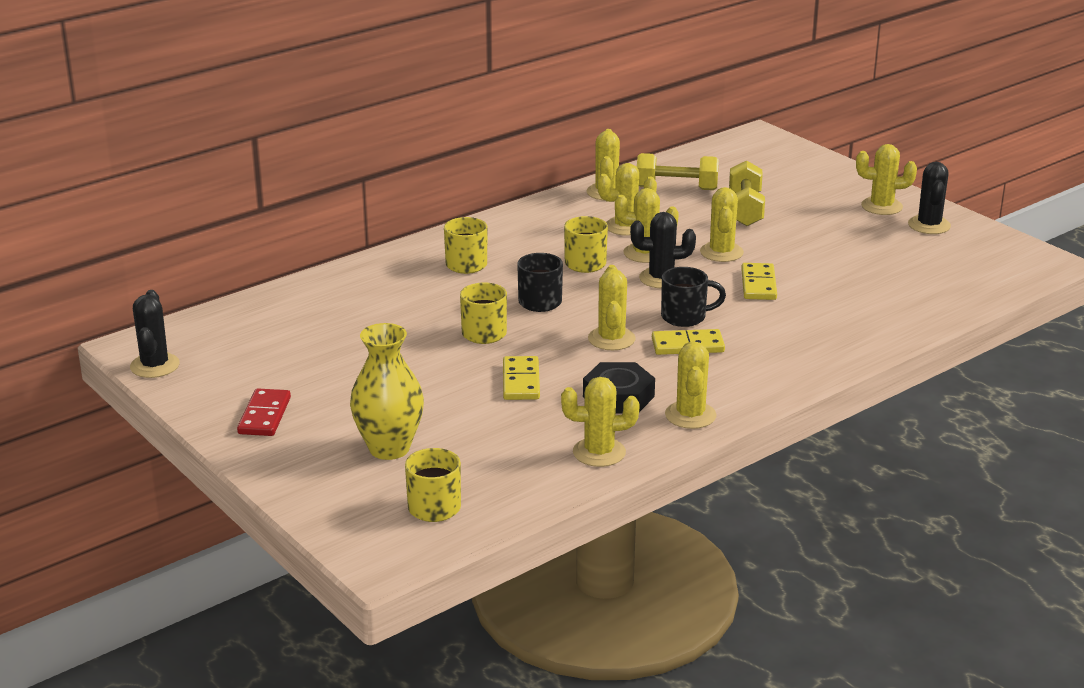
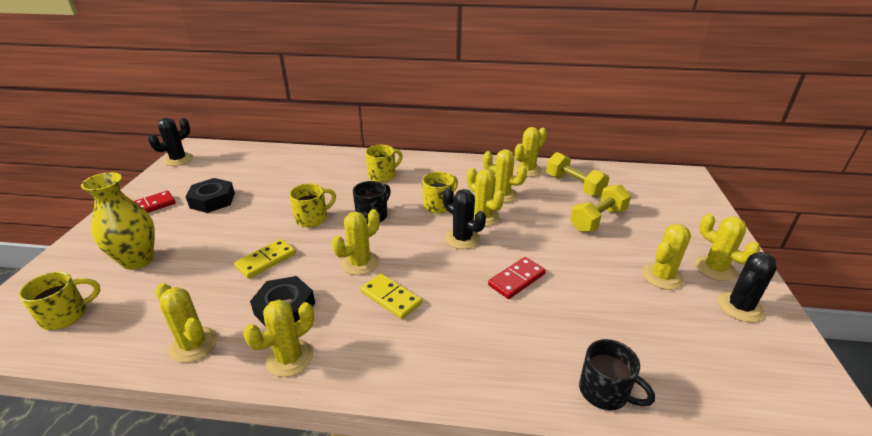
camera: 45 degrees right, 5 degrees up
black mug [661,267,726,327] -> black mug moved to [579,339,655,410]
yellow cactus [700,187,744,262] -> yellow cactus moved to [642,224,691,290]
yellow domino [741,263,777,300] -> red domino [488,257,546,299]
none -> black nut [186,178,235,213]

